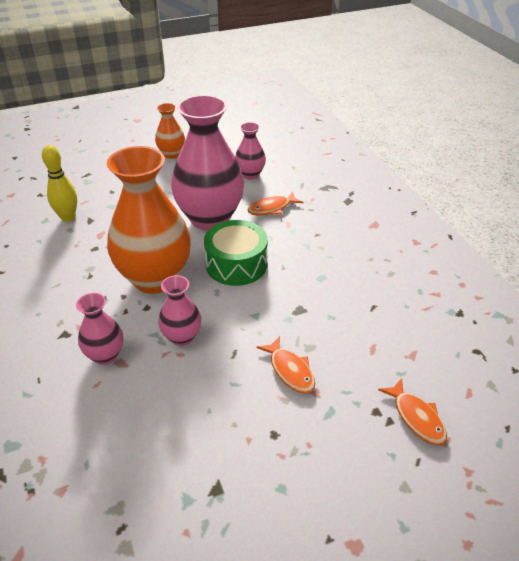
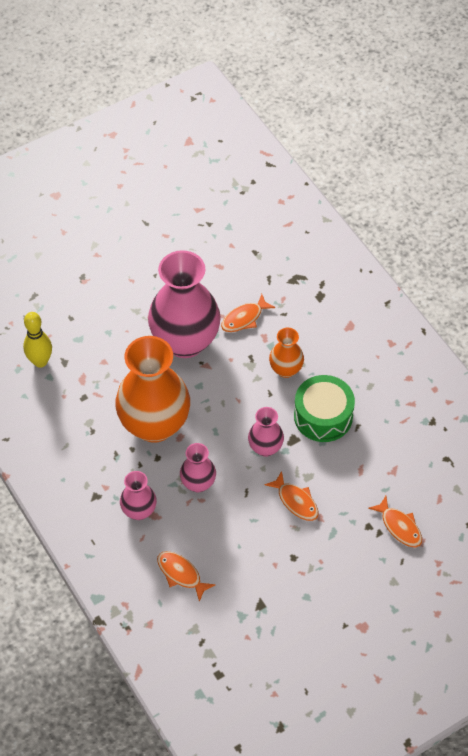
camera: 10 degrees left, 15 degrees up
orange vase [155,103,185,159] -> orange vase moved to [269,328,304,378]
green drum [204,220,268,286] -> green drum moved to [294,375,355,442]
pink vase [235,122,266,180] -> pink vase moved to [248,407,284,457]
none -> orange fish [157,551,216,602]

